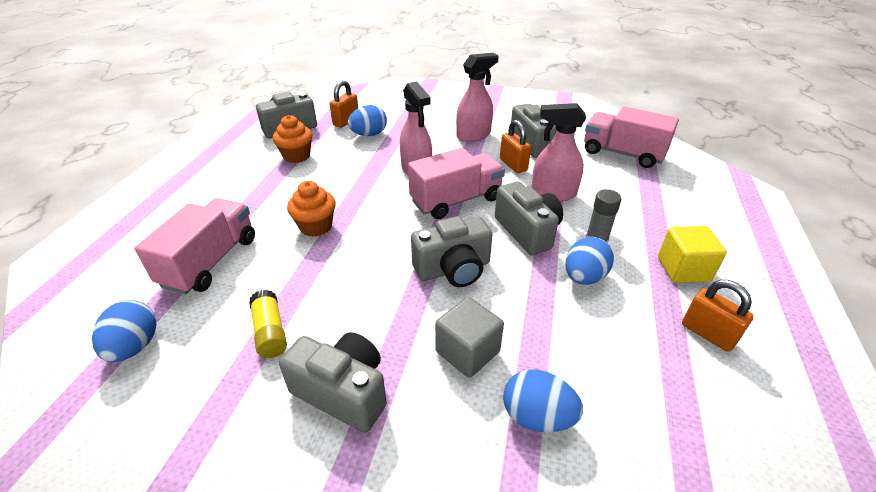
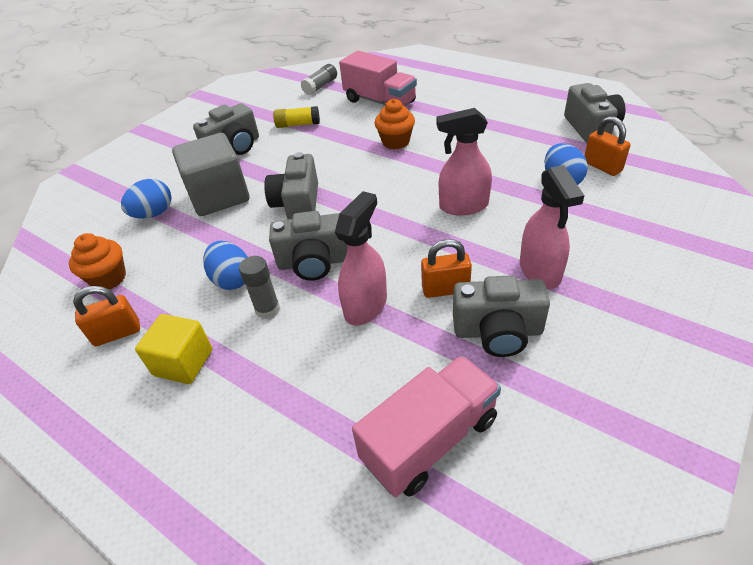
camera: 115 degrees right, 5 degrees up
blue egg [92,300,156,362] -> grey glue stick [301,64,337,95]
orange cupcake [273,115,312,163] -> orange cupcake moved to [69,233,126,289]
pink truck [408,148,505,219] -> none
grey cube [435,297,504,378] -> grey cube [172,133,249,216], size x1.56

